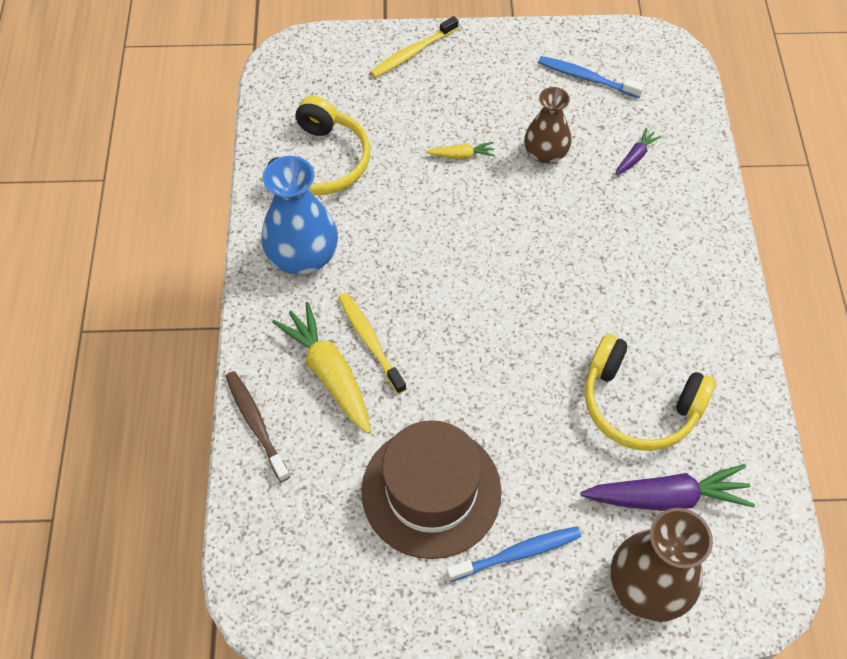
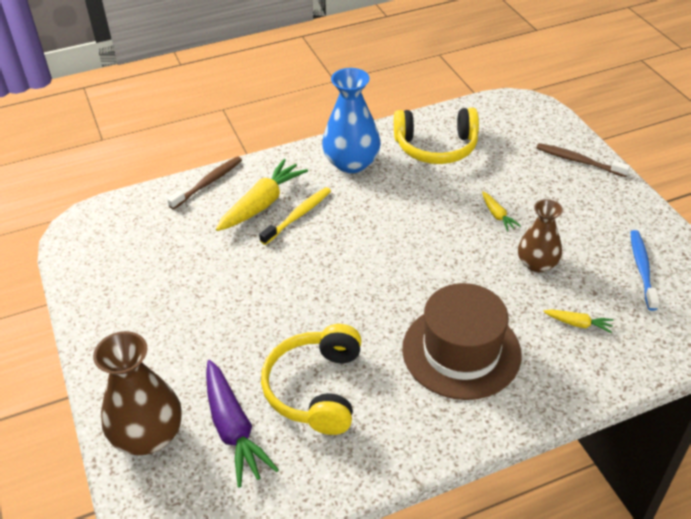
camera: 70 degrees right, 15 degrees down
brown hat [361,420,501,559] -> brown hat moved to [402,283,522,400]
yellow toothbrush [370,16,459,78] -> brown toothbrush [536,143,630,177]
blue toothbrush [447,526,581,582] -> none
purple carrot [615,128,662,175] -> yellow carrot [543,309,613,333]

